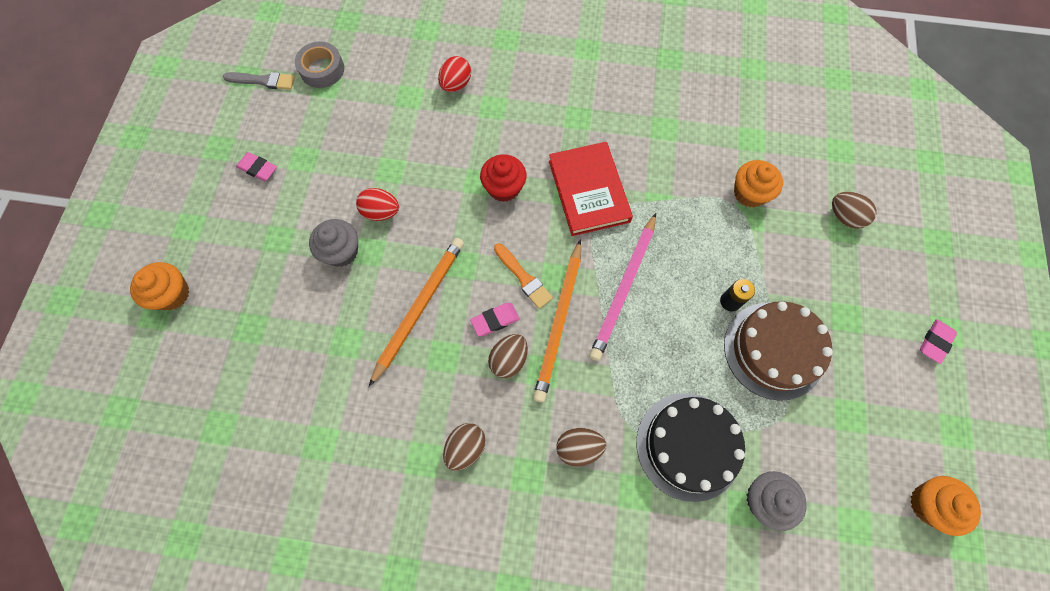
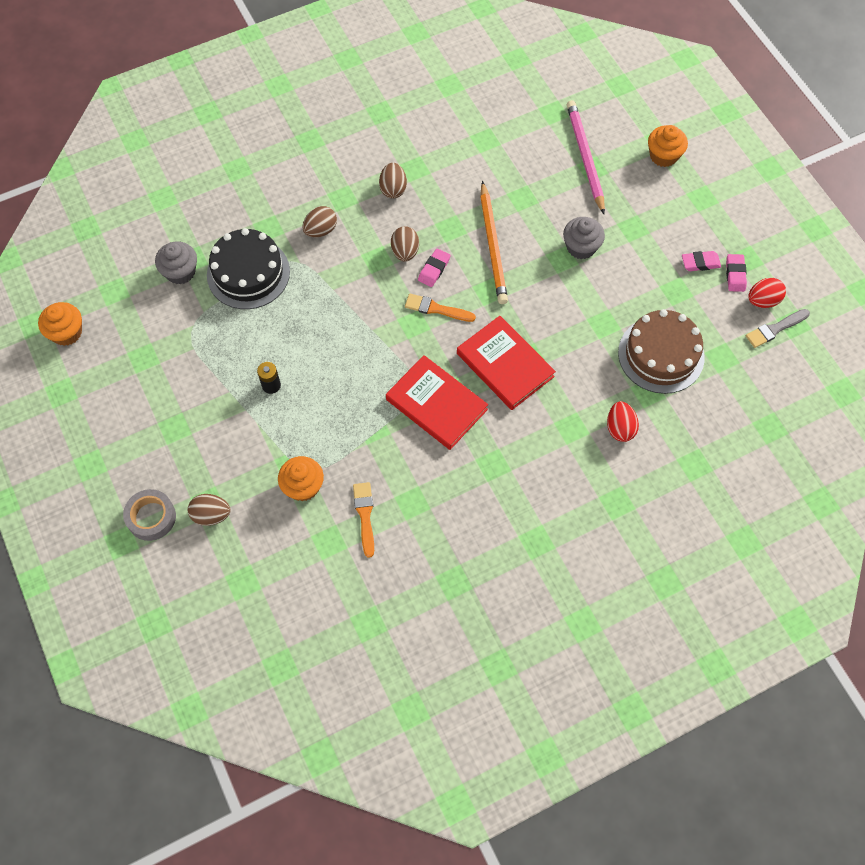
camera: 145 degrees right, 5 degrees down
grey tape [295,41,344,88] -> grey tape moved to [123,489,176,541]
red egg [356,188,399,221] -> red egg moved to [748,278,786,308]
red cupcake [480,155,527,202] -> red book [457,316,556,410]
orange pencil [533,239,581,402] -> none
pink pencil [589,213,656,361] -> pink pencil moved to [567,100,605,214]
brown cake [724,301,833,401] -> brown cake moved to [618,309,705,394]
pink eraser [920,319,957,364] -> pink eraser moved to [726,254,747,292]
none -> orange brush [353,482,374,558]

